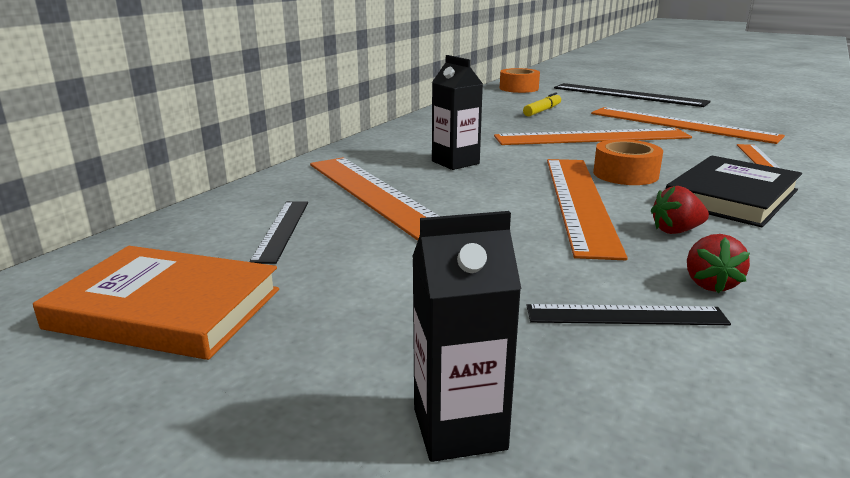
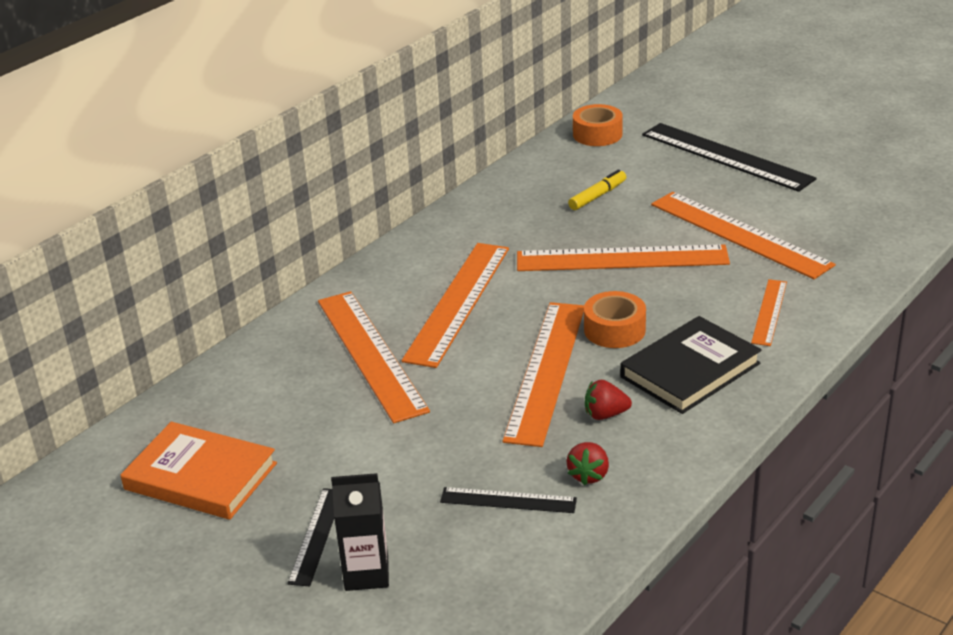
camera: 10 degrees right, 10 degrees up
black ruler [250,201,308,264] -> black ruler moved to [287,488,334,586]
black carton [432,55,483,170] -> orange ruler [401,243,509,368]

